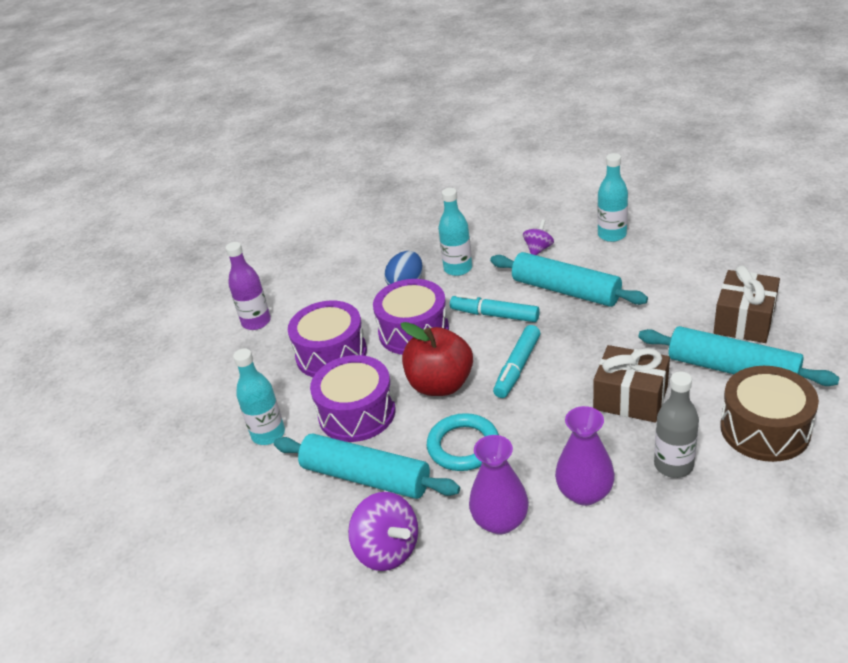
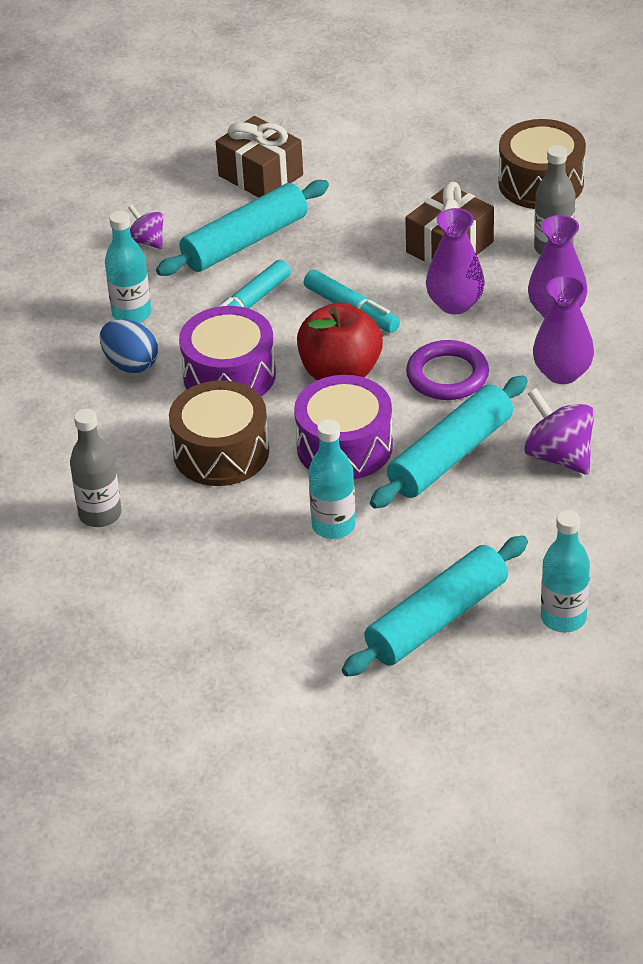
camera: 75 degrees left, 5 degrees up
purple bottle [226,242,271,330] -> grey bottle [70,409,122,527]
purple drum [288,301,367,377] -> brown drum [169,380,269,486]
purple spinning top [348,492,418,571] -> purple spinning top turned 105 degrees counterclockwise [524,388,594,474]
turquoise ring [427,413,499,471] -> purple ring [406,340,489,400]
turquoise bottle [597,153,628,242] -> turquoise bottle moved to [541,510,590,633]
turquoise rolling pin [638,326,840,386] -> turquoise rolling pin moved to [342,536,528,677]
brown gift [713,266,780,343] -> brown gift moved to [216,116,303,198]
none -> purple vase [426,208,485,314]

